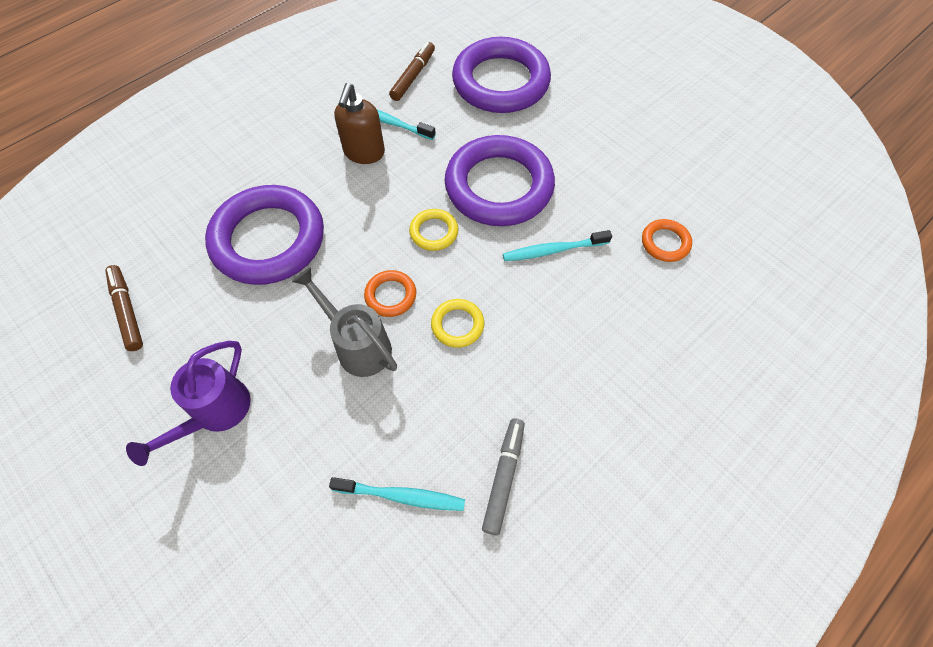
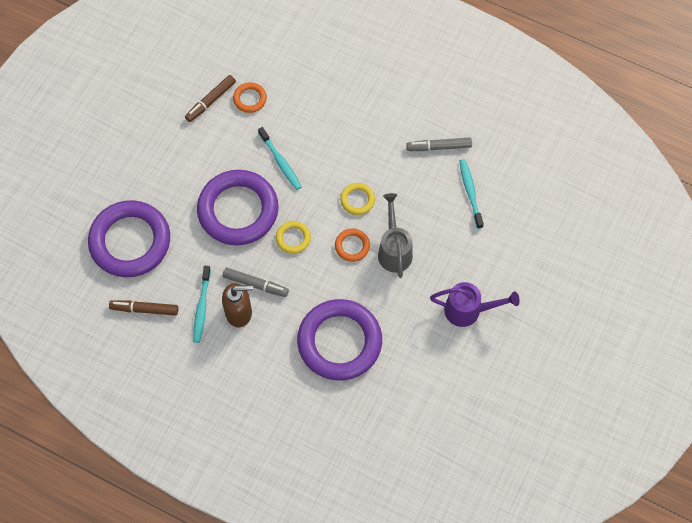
camera: 110 degrees left, 5 degrees up
brown marker [106,265,143,351] -> brown marker moved to [185,75,236,122]
grey watering can [292,267,397,377] -> grey watering can turned 150 degrees clockwise [378,193,413,278]
none -> grey marker [223,268,289,297]

